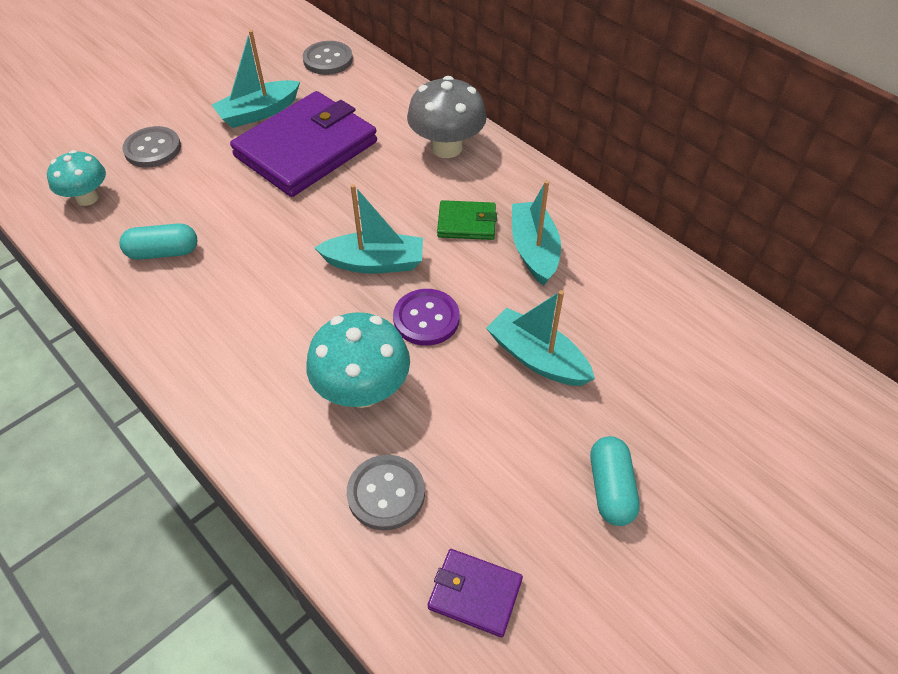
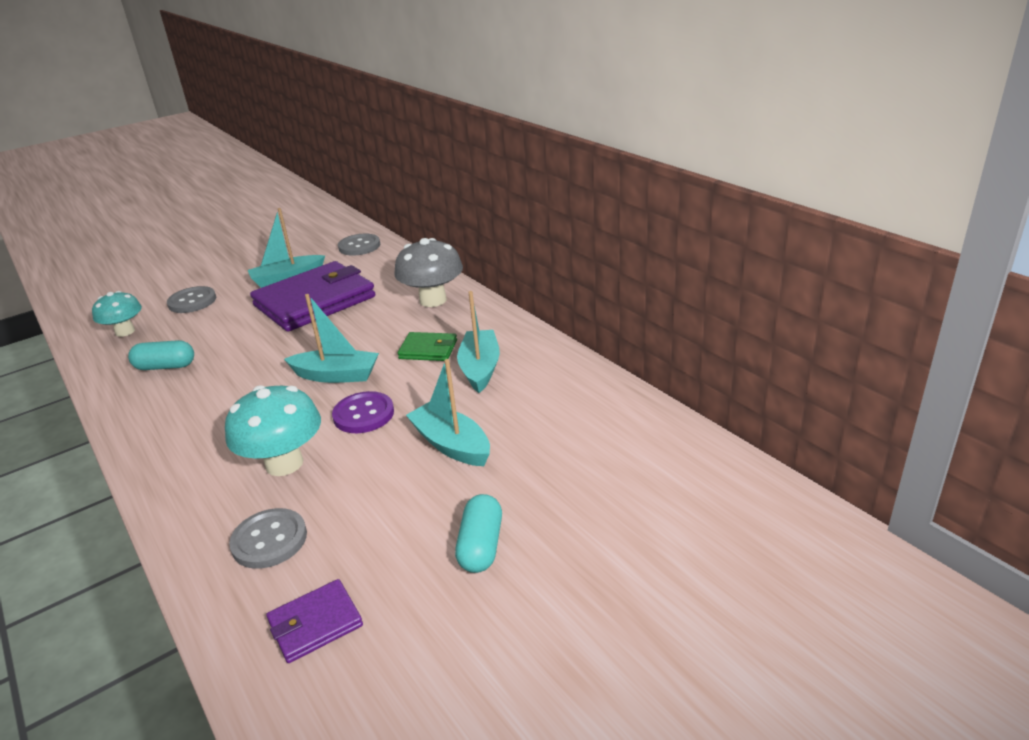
camera: 10 degrees right, 20 degrees down
purple wallet [428,549,523,637] -> purple wallet turned 60 degrees counterclockwise [266,579,363,663]

